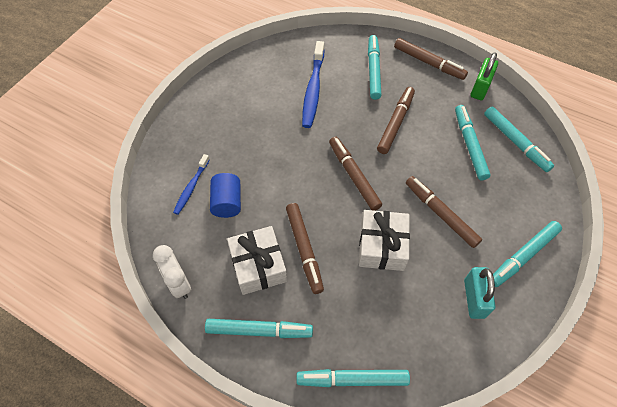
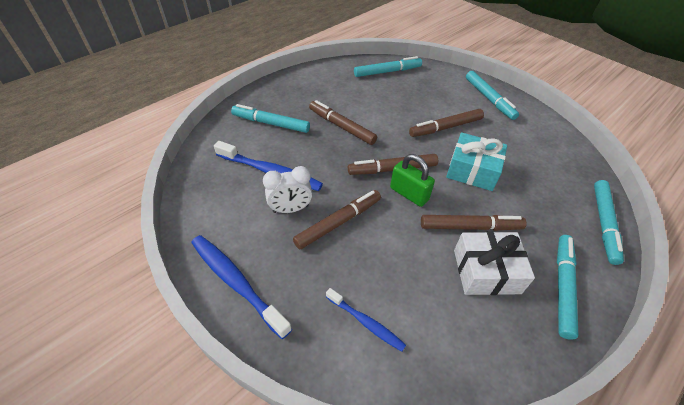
camera: 75 degrees left, 10 degrees down
white clock [153,245,191,299] -> white clock moved to [263,166,312,213]
blue cylinder [210,173,241,218] -> none
white gift [359,210,410,271] -> turquoise gift [446,132,507,191]
brown marker [394,38,468,80] -> brown marker moved to [293,190,381,249]
turquoise marker [455,105,491,180] -> none
turquoise padlock [464,267,495,319] -> none
green padlock [471,52,498,100] -> green padlock moved to [390,154,435,207]
none -> blue toothbrush [191,235,292,339]

